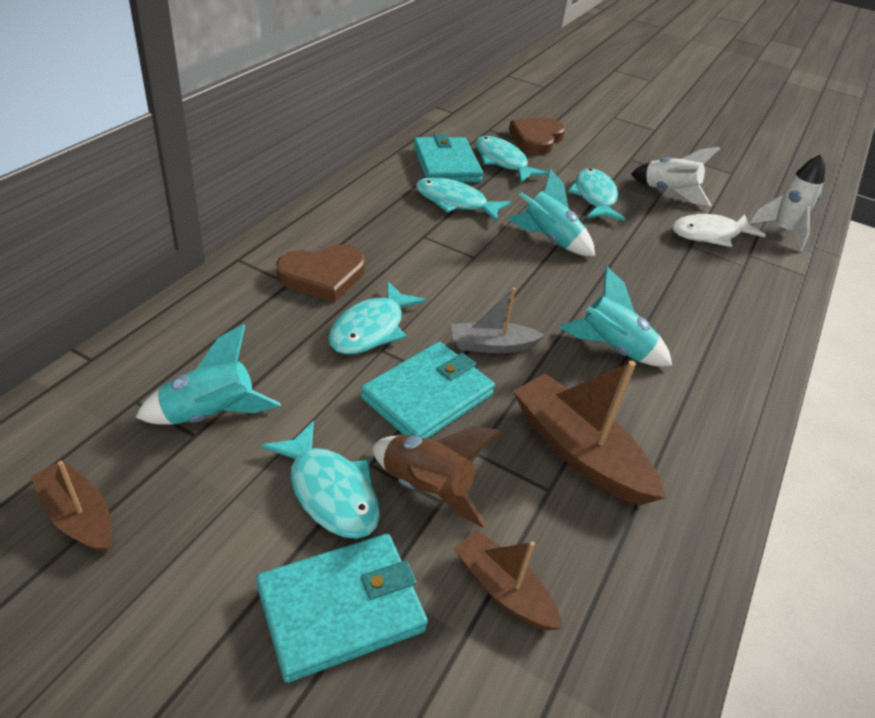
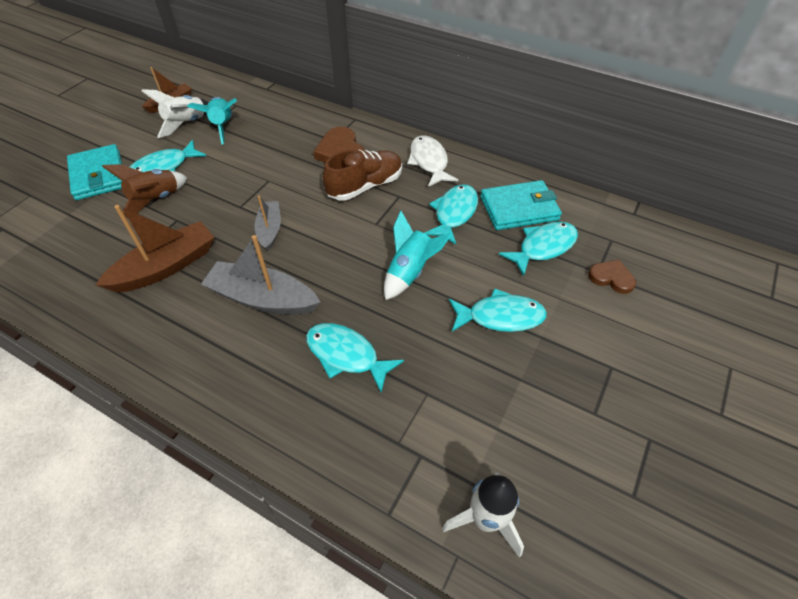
camera: 95 degrees right, 10 degrees up
turquoise fish [328,281,426,354] -> turquoise fish moved to [306,323,404,393]
turquoise wallet [361,342,495,439] -> none
brown boat [454,530,563,631] -> none
brown heart [509,118,565,155] -> brown heart [588,260,636,294], size x0.63
turquoise rocket [559,266,672,367] -> grey boat [201,235,320,315]
white rocket [631,147,720,206] -> white rocket moved to [142,89,209,138]
white fish [672,214,766,247] -> white fish moved to [407,135,458,187]
none -> brown shoe [323,150,402,201]

